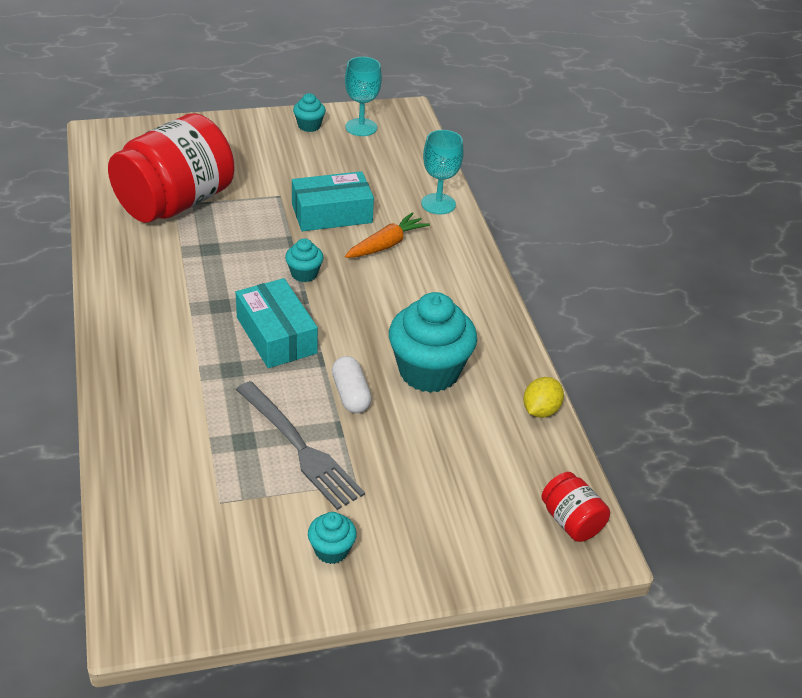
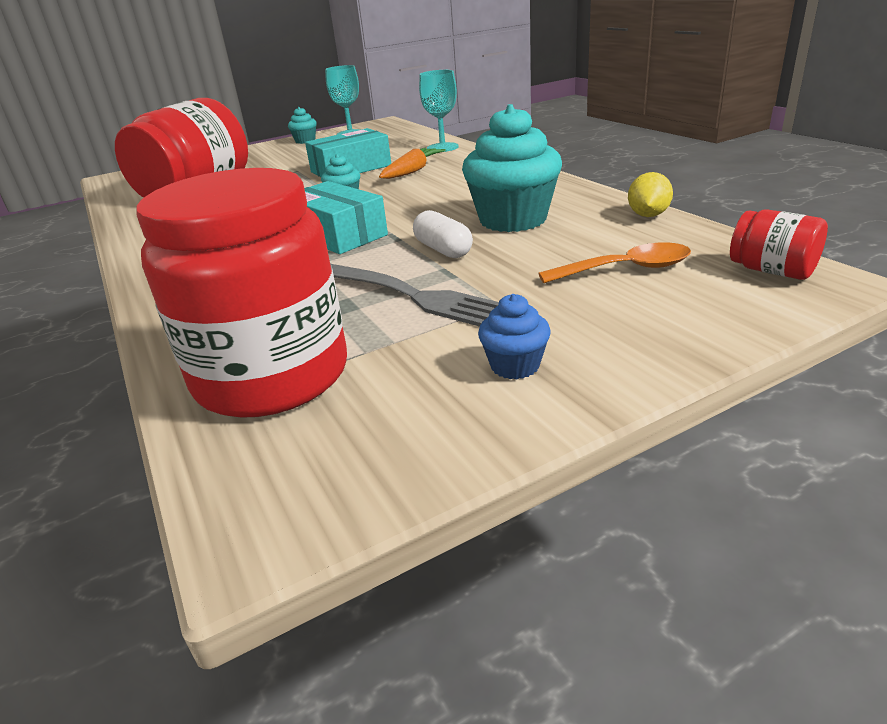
camera: 10 degrees left, 10 degrees down
turquoise cupcake [308,512,357,564] -> blue cupcake [478,294,551,380]
none -> red jar [136,168,347,418]
none -> orange spoon [538,242,691,283]

